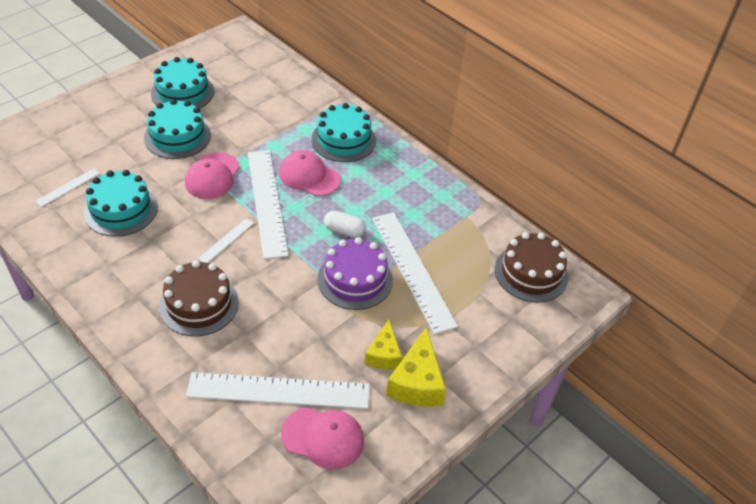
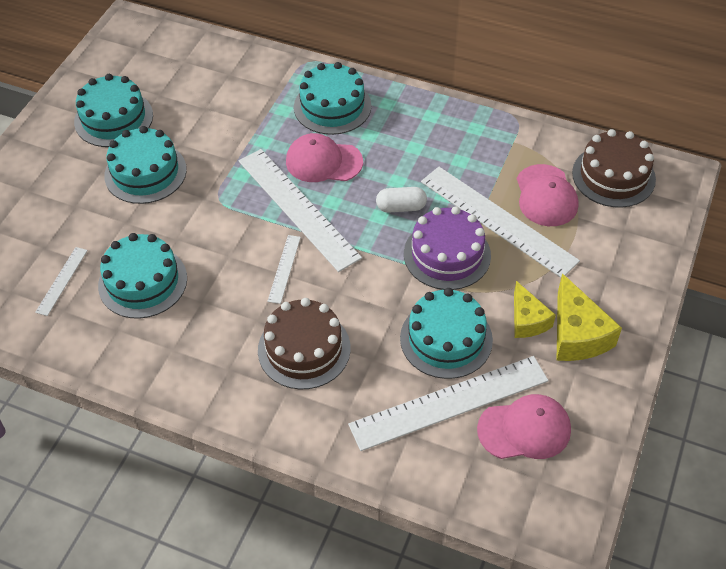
camera: 20 degrees left, 5 degrees up
pink cap [185,153,240,199] -> pink cap moved to [517,164,578,226]
none -> turquoise cake [400,288,493,379]

